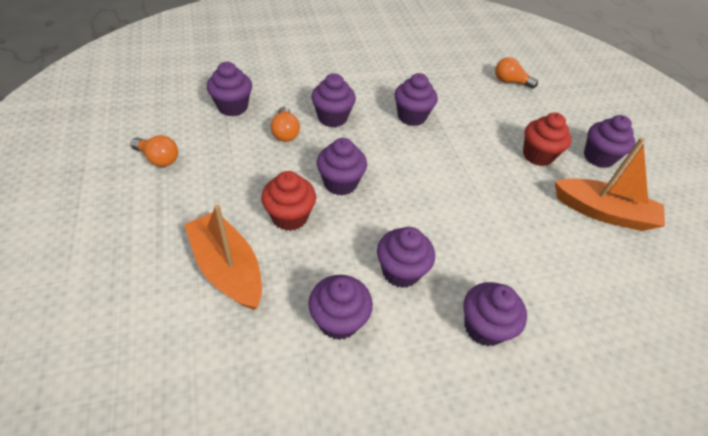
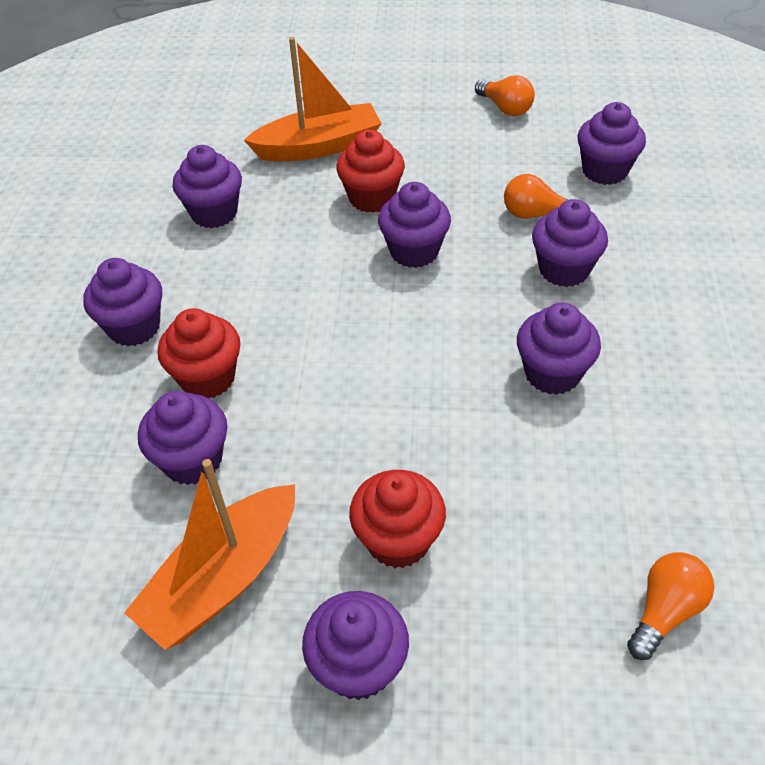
camera: 115 degrees right, 0 degrees up
orange light bulb [131,135,178,167] -> orange light bulb turned 90 degrees counterclockwise [475,75,535,116]
purple cupcake [377,227,435,288] -> purple cupcake moved to [138,391,227,485]
none -> red cupcake [158,308,241,398]

